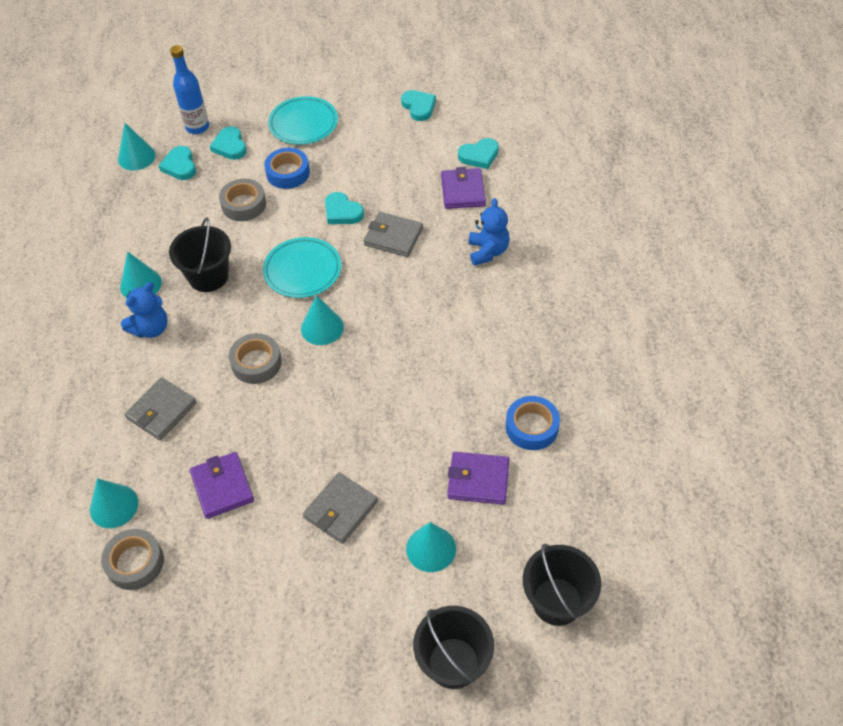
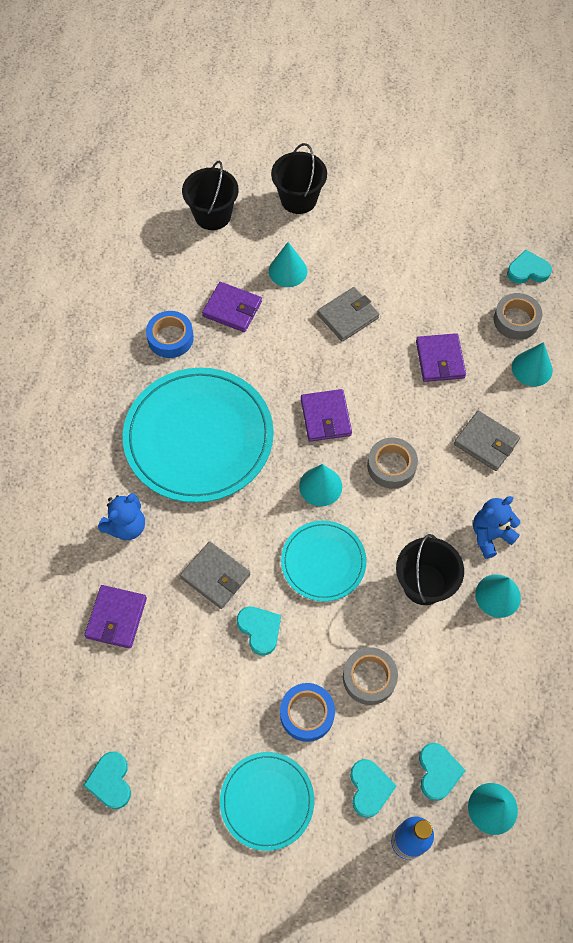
camera: 165 degrees left, 10 degrees up
grey wallet [124,377,197,440] -> grey wallet turned 75 degrees clockwise [454,411,520,471]
turquoise heart [458,138,499,169] -> turquoise heart moved to [507,250,552,284]
blue teddy bear [468,198,509,266] -> blue teddy bear turned 150 degrees counterclockwise [98,493,145,540]
none -> turquoise plate [123,368,274,503]
none -> purple wallet [301,389,352,442]

